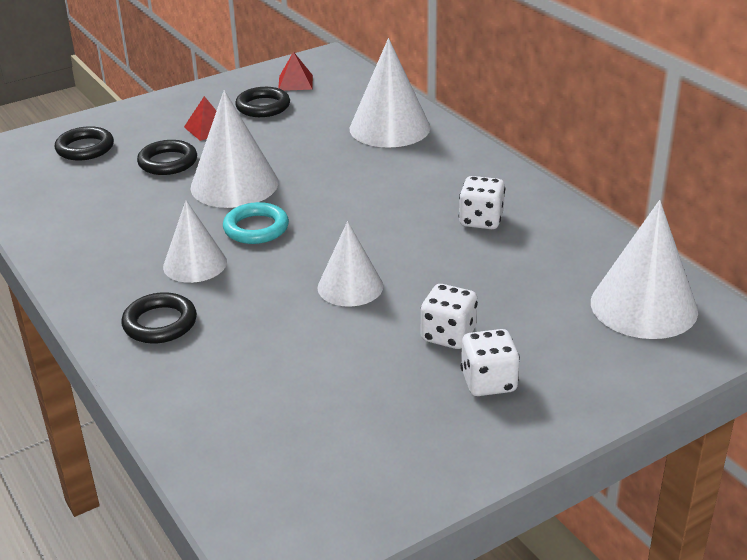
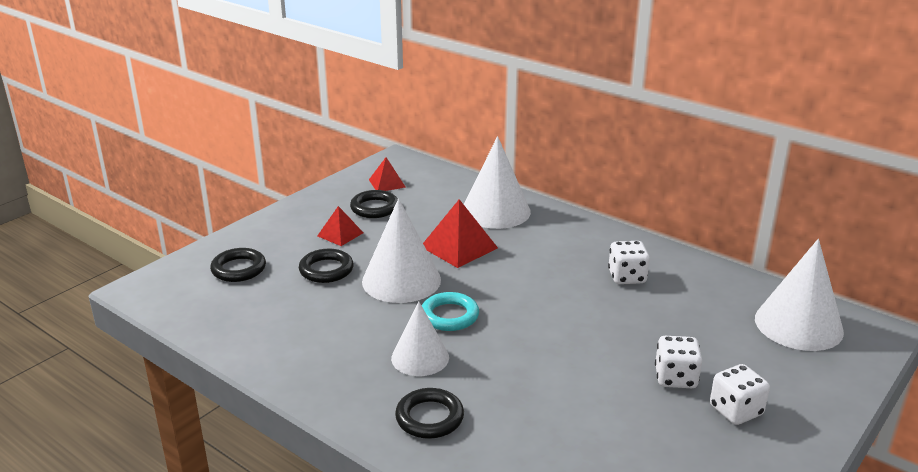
camera: 20 degrees left, 5 degrees down
white cone [318,221,383,307] -> none
none -> red pyramid [423,199,498,268]

